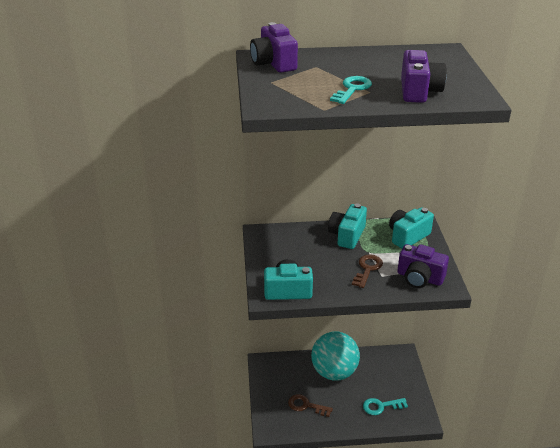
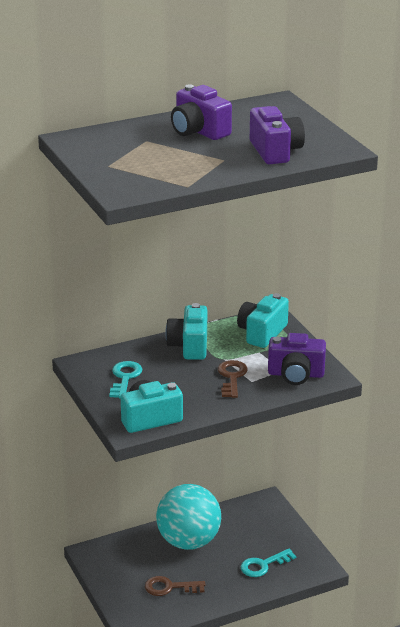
camera: 20 degrees left, 5 degrees down
purple camera [250,22,298,73] -> purple camera moved to [171,84,232,140]
turquoise key [330,76,372,104] -> turquoise key moved to [109,361,142,399]

